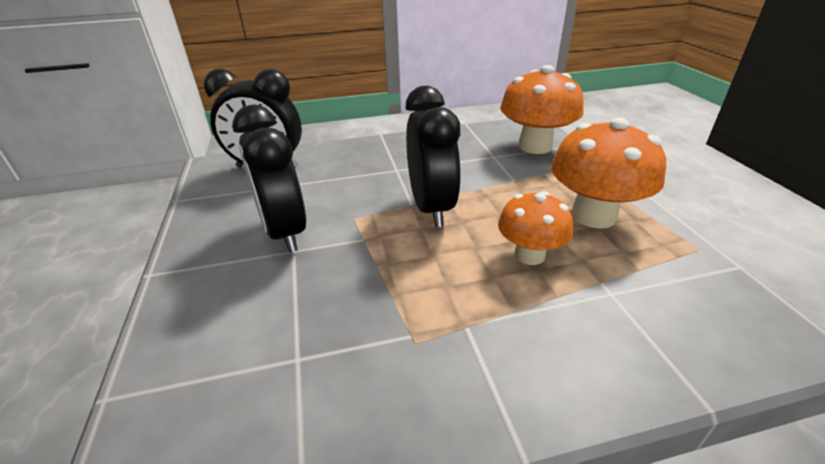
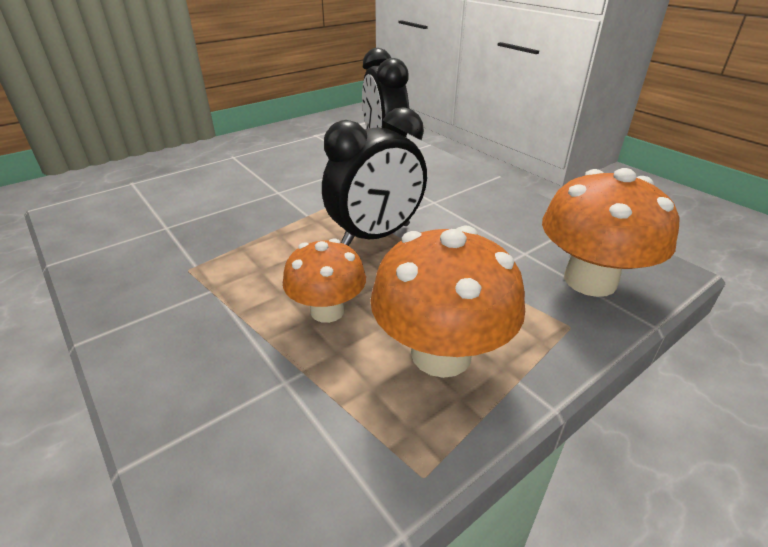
camera: 65 degrees right, 0 degrees up
black clock [232,105,306,253] -> none

